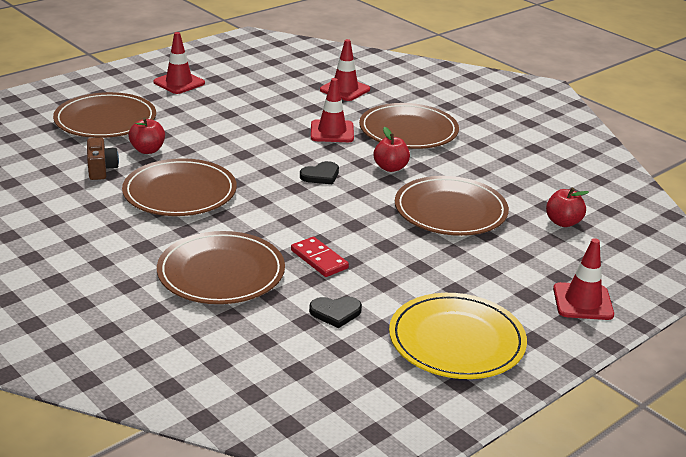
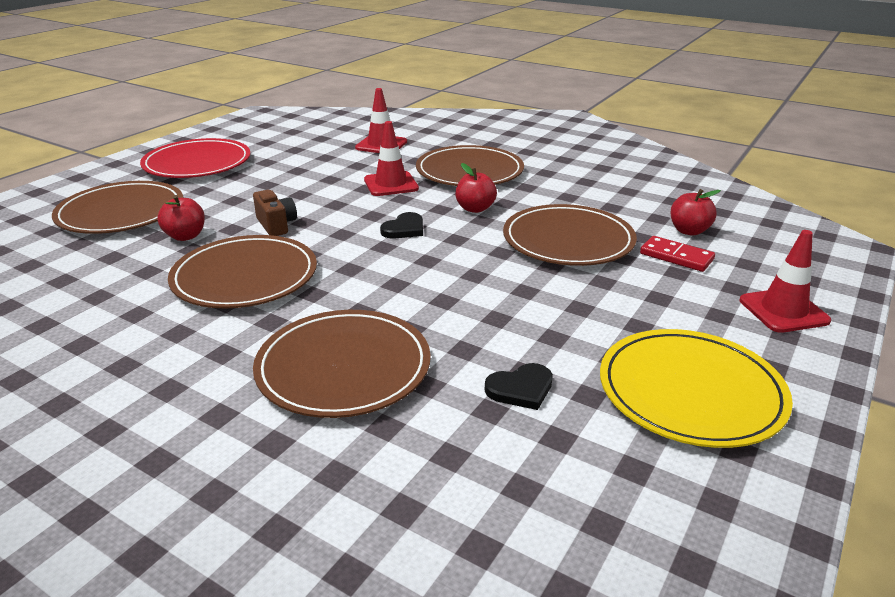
camera: 15 degrees left, 0 degrees up
brown camera [87,138,119,180] -> brown camera moved to [253,190,297,236]
red traffic cone [153,32,205,94] -> red plate [140,138,251,178]
red domino [291,237,349,277] -> red domino moved to [640,236,715,272]

